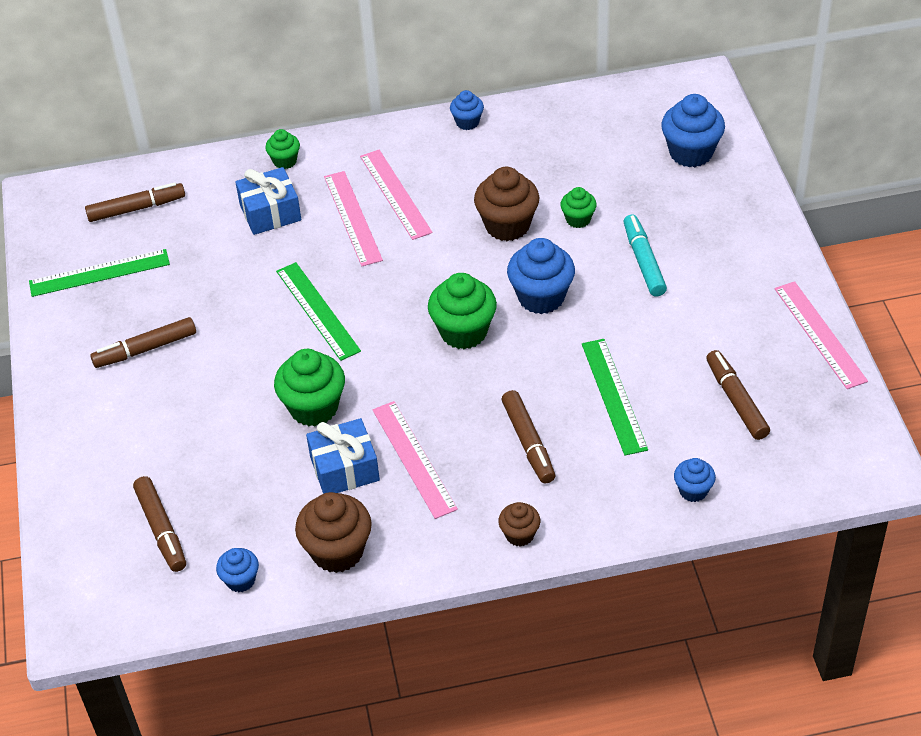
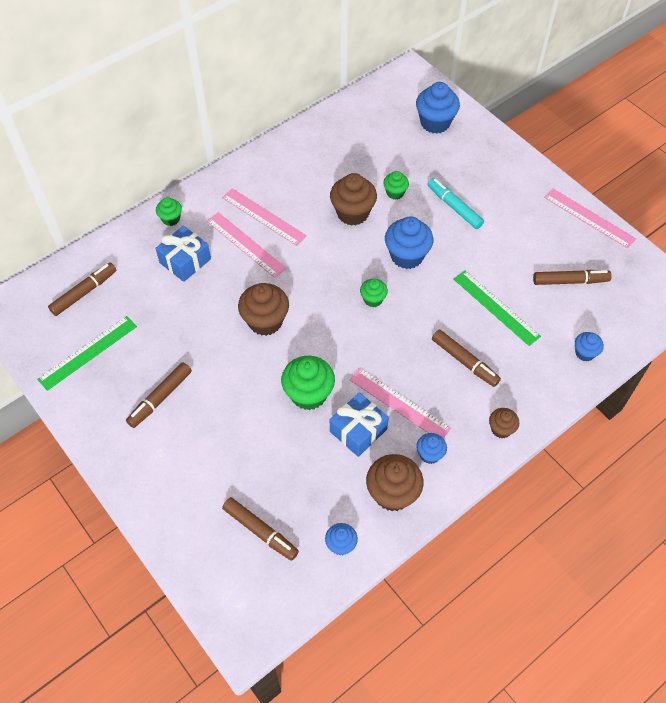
camera: 30 degrees left, 10 degrees up
green ruler [276,262,361,361] -> brown cupcake [238,283,289,336]
green cupcake [428,273,497,349] -> green cupcake [360,279,388,307], size x0.56
blue cupcake [450,90,484,130] -> blue cupcake moved to [416,433,447,464]
brown marker [706,350,770,440] -> brown marker turned 135 degrees clockwise [533,270,612,285]

